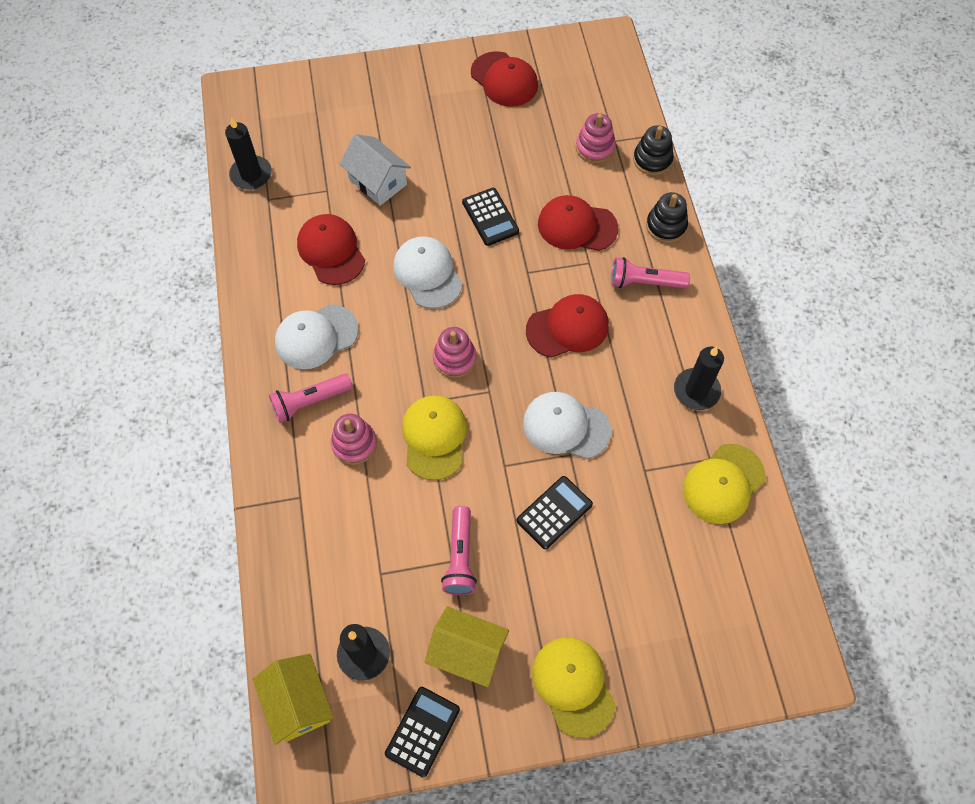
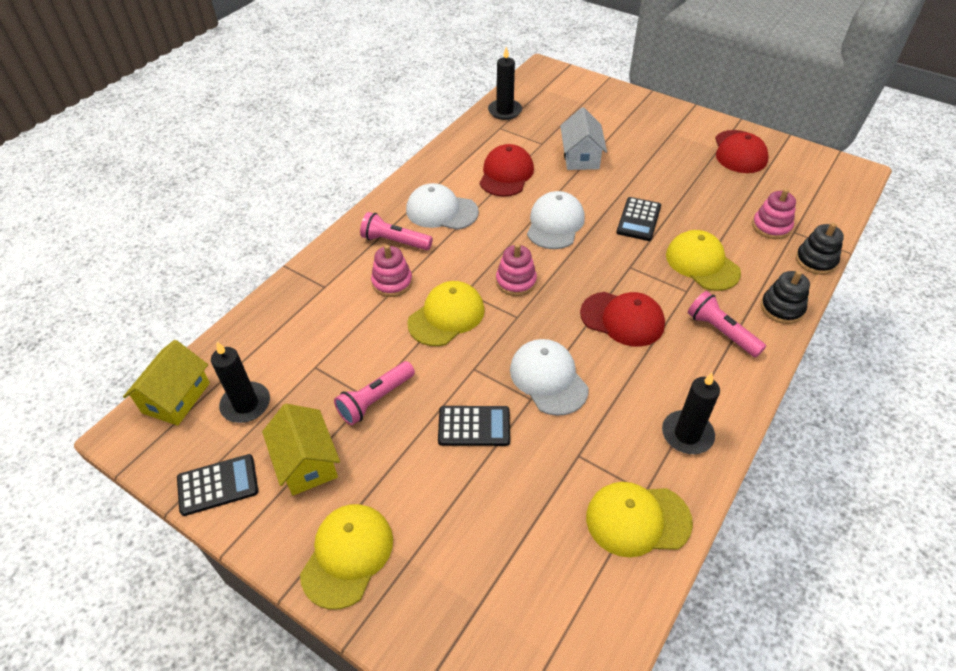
camera: 45 degrees right, 15 degrees down
red cap [538,195,618,251] -> yellow cap [666,230,741,291]

